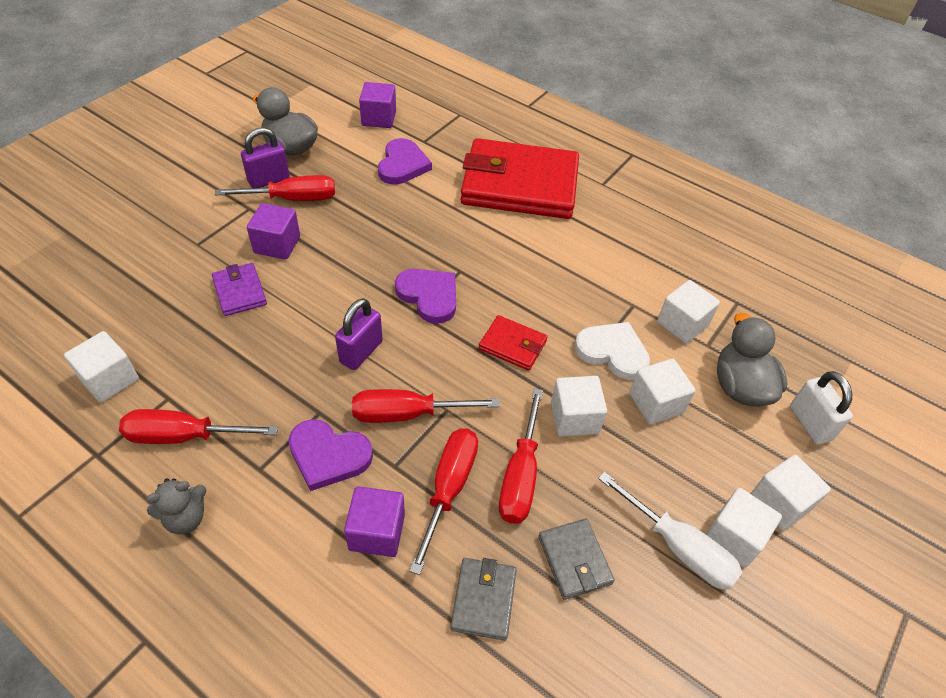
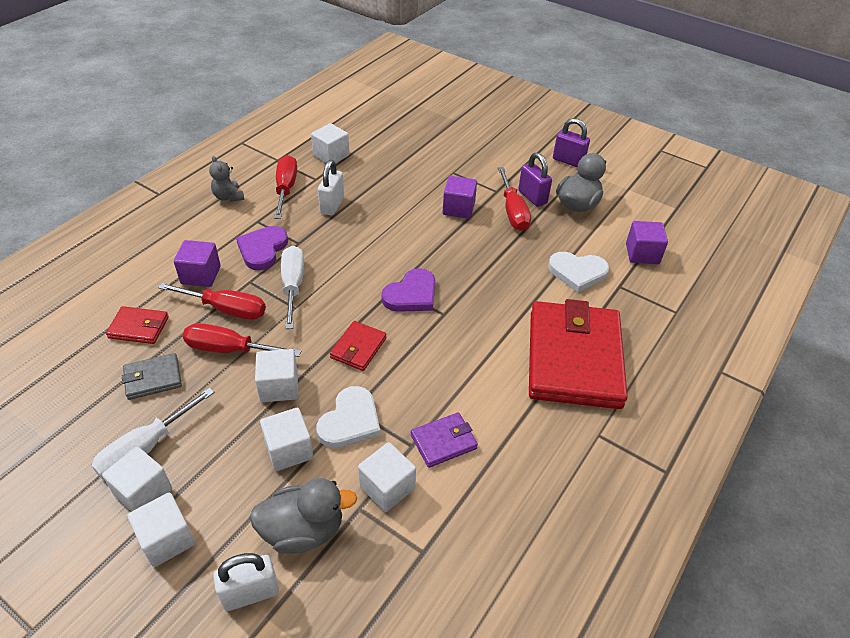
camera: 90 degrees right, 5 degrees down
purple wallet [212,263,267,316] -> purple wallet moved to [411,412,478,468]
purple padlock [335,298,383,370] -> purple padlock moved to [553,118,590,168]
red screwdriver [352,389,500,423] -> white screwdriver [281,246,304,329]
purple heart [378,138,432,184] -> white heart [548,252,609,293]
grey wallet [450,558,517,641] -> red wallet [106,306,169,344]
none -> white padlock [318,160,344,215]

